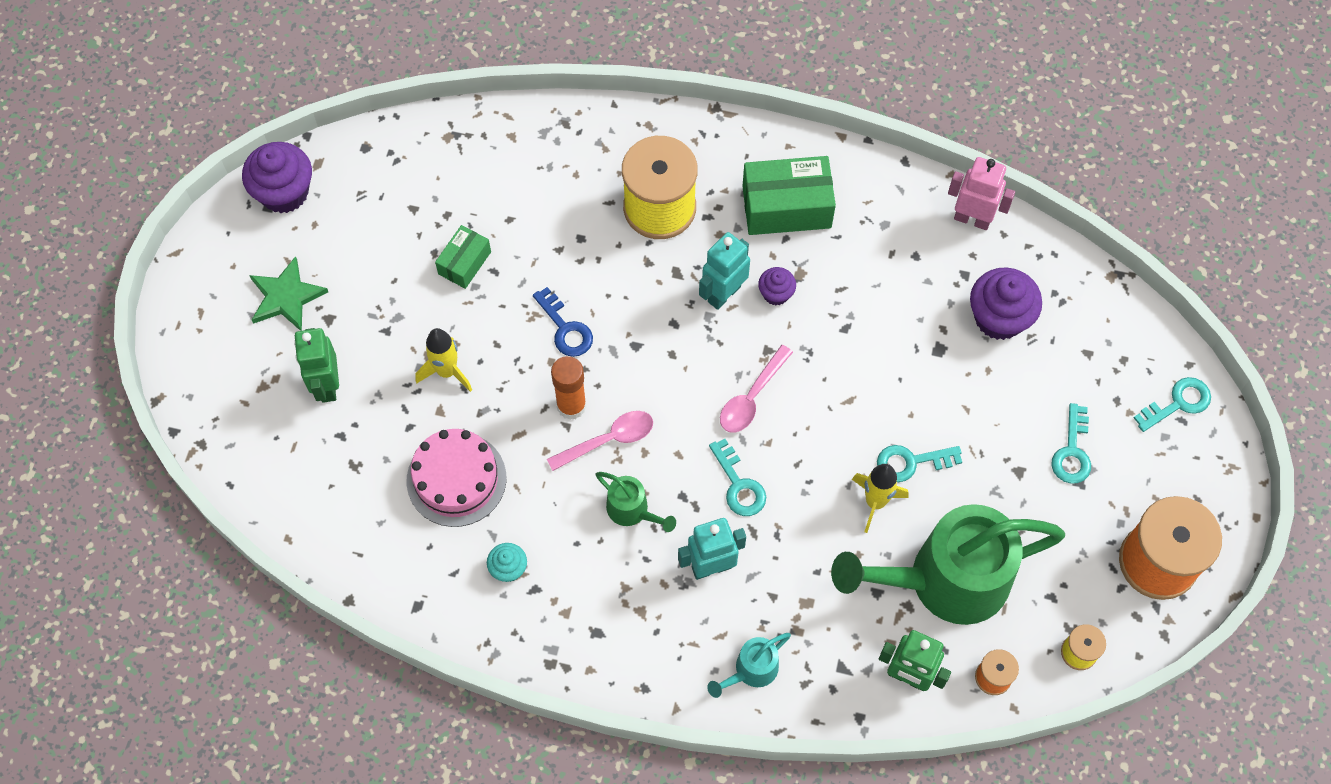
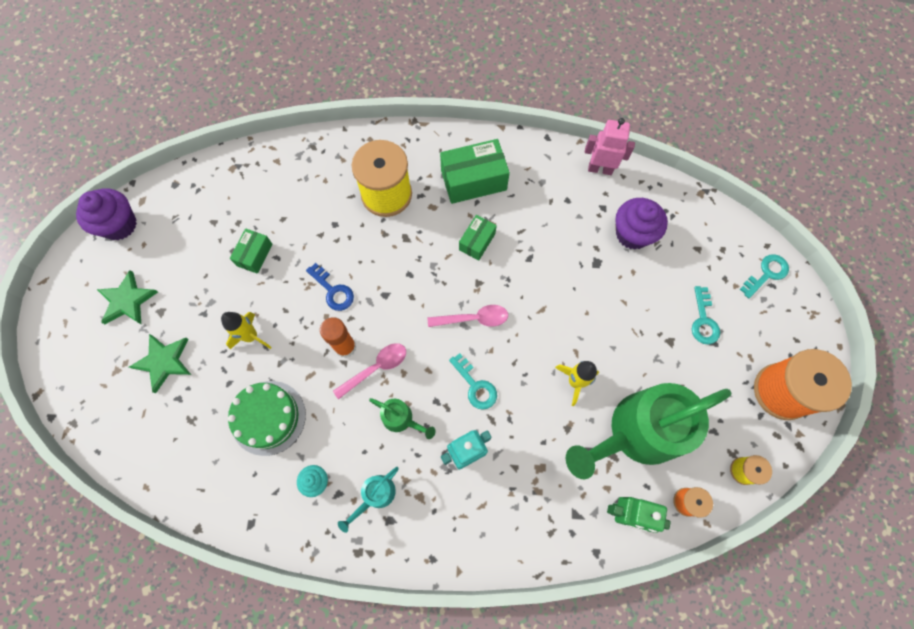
camera: 10 degrees left, 5 degrees up
green robot [294,328,339,403] -> green star [129,334,191,393]
pink cake [407,429,506,527] -> green cake [228,381,306,456]
turquoise robot [699,232,750,310] -> none
turquoise watering can [707,633,791,698] -> turquoise watering can moved to [338,467,399,533]
pink spoon [720,345,793,432] -> pink spoon turned 120 degrees counterclockwise [428,305,508,327]
purple cupcake [758,267,796,305] -> green box [459,215,497,260]
turquoise key [877,445,962,482] -> none

